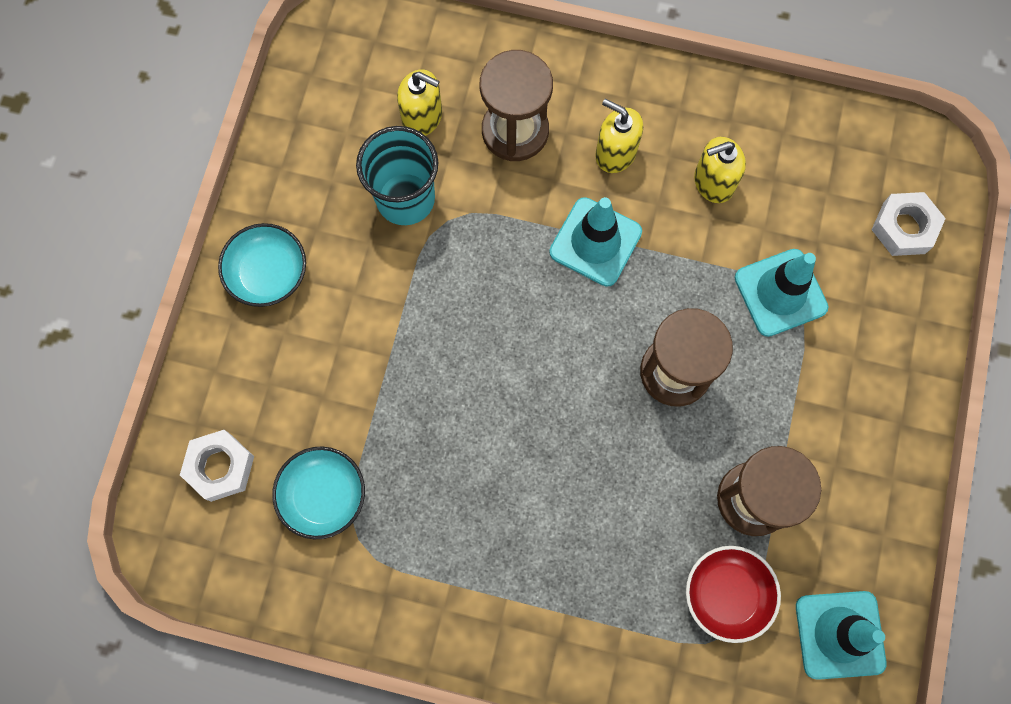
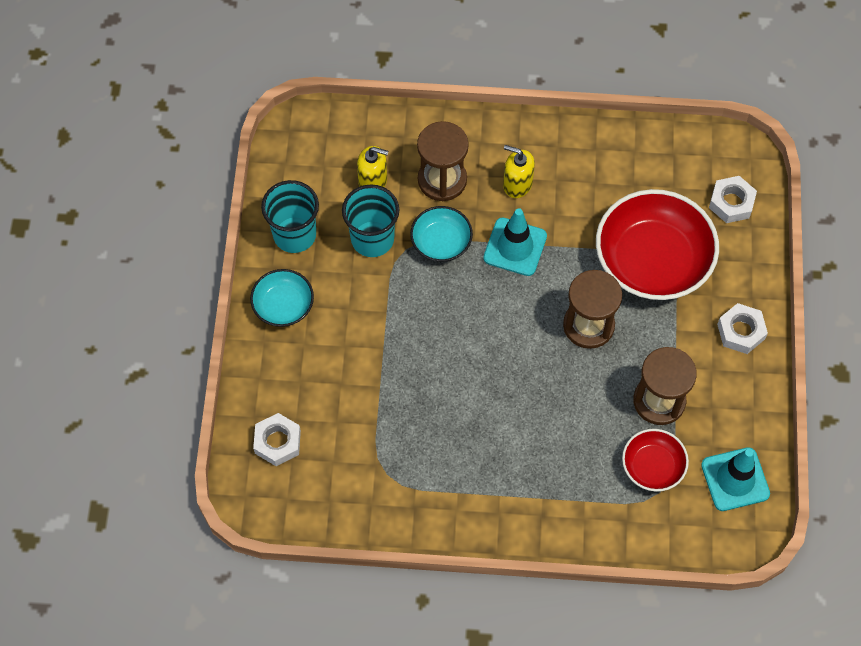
camera: 10 degrees left, 10 degrees down
turquoise bowl [272,447,365,539] -> turquoise bowl moved to [410,206,473,262]
yellow soap dispenser [694,137,746,203] -> none
turquoise traffic cone [735,249,828,337] -> red bowl [596,189,719,300]
none -> turquoise cup [261,180,319,253]
none -> white nut [717,303,768,354]

